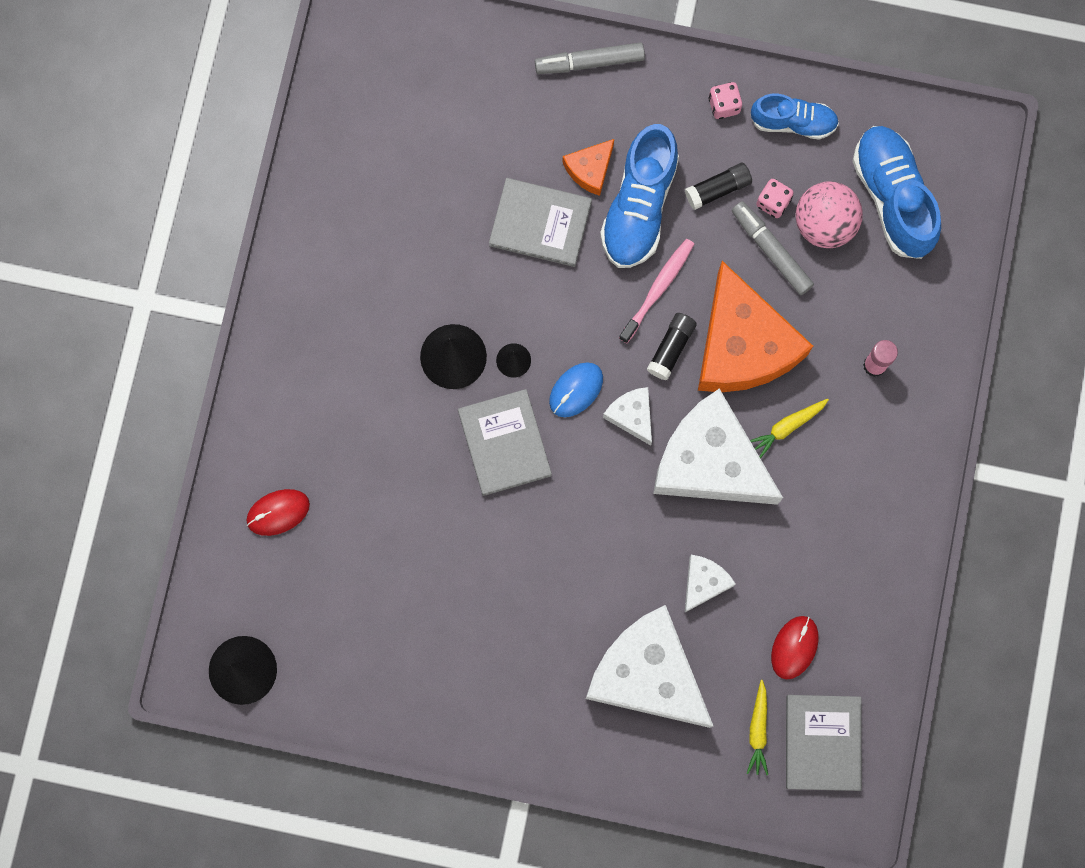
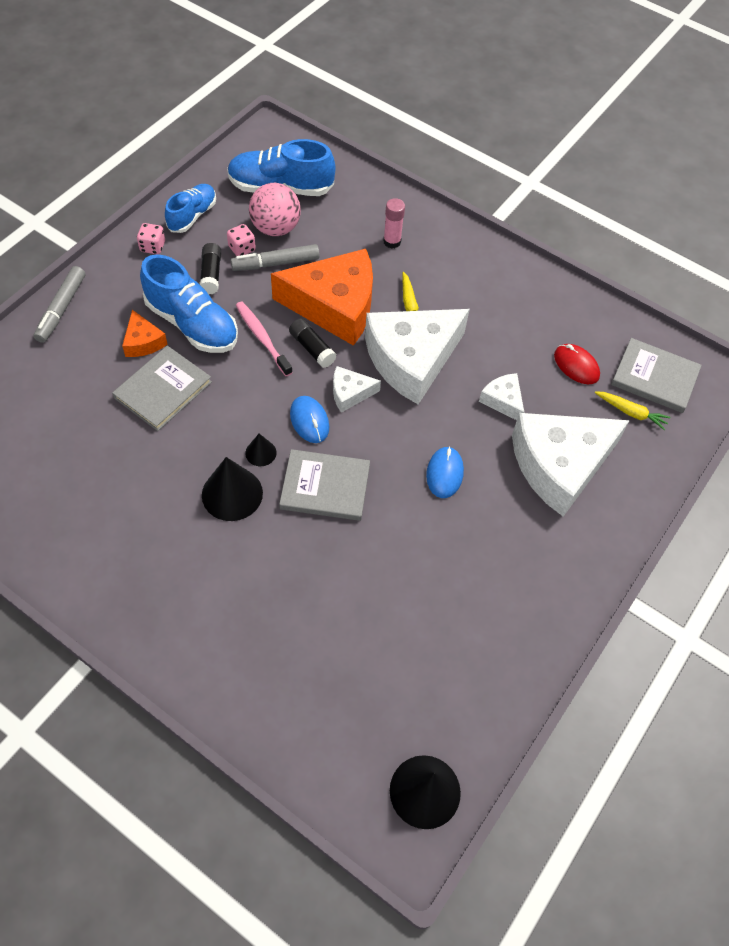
camera: 70 degrees left, 20 degrees down
red mouse [246,489,310,536] -> none
none -> blue mouse [426,446,464,498]

